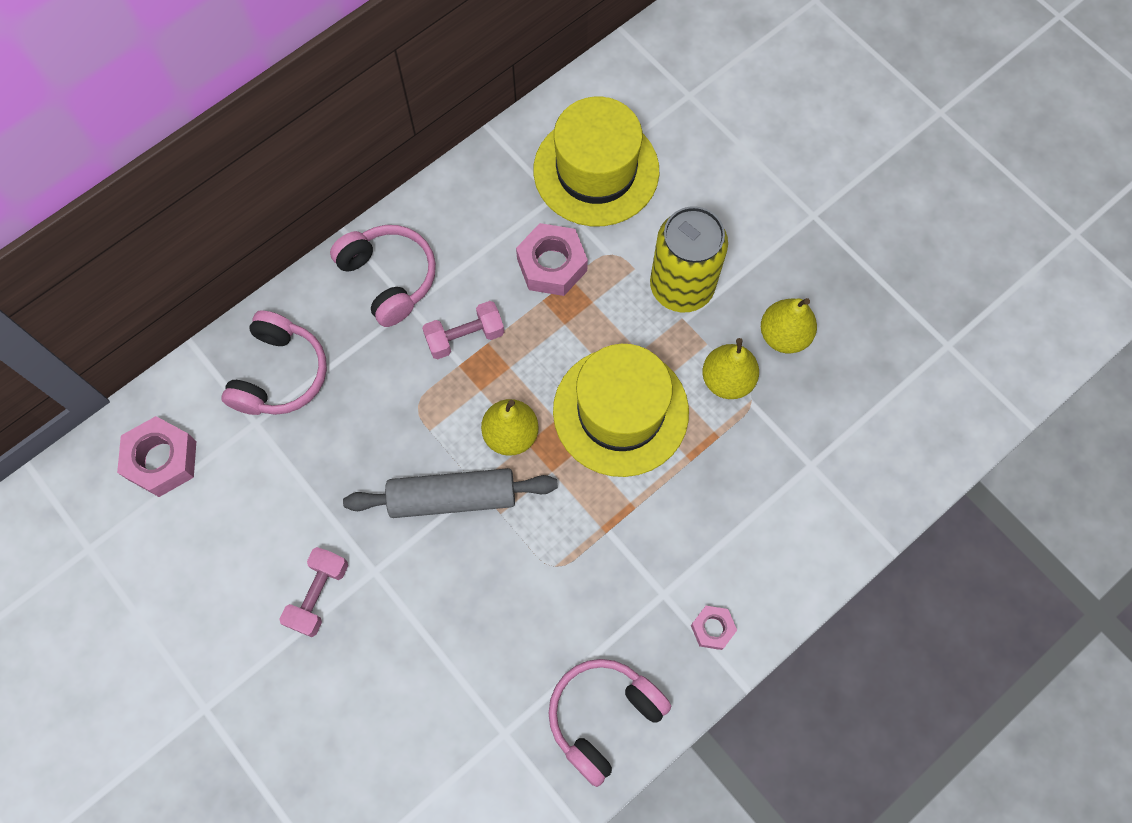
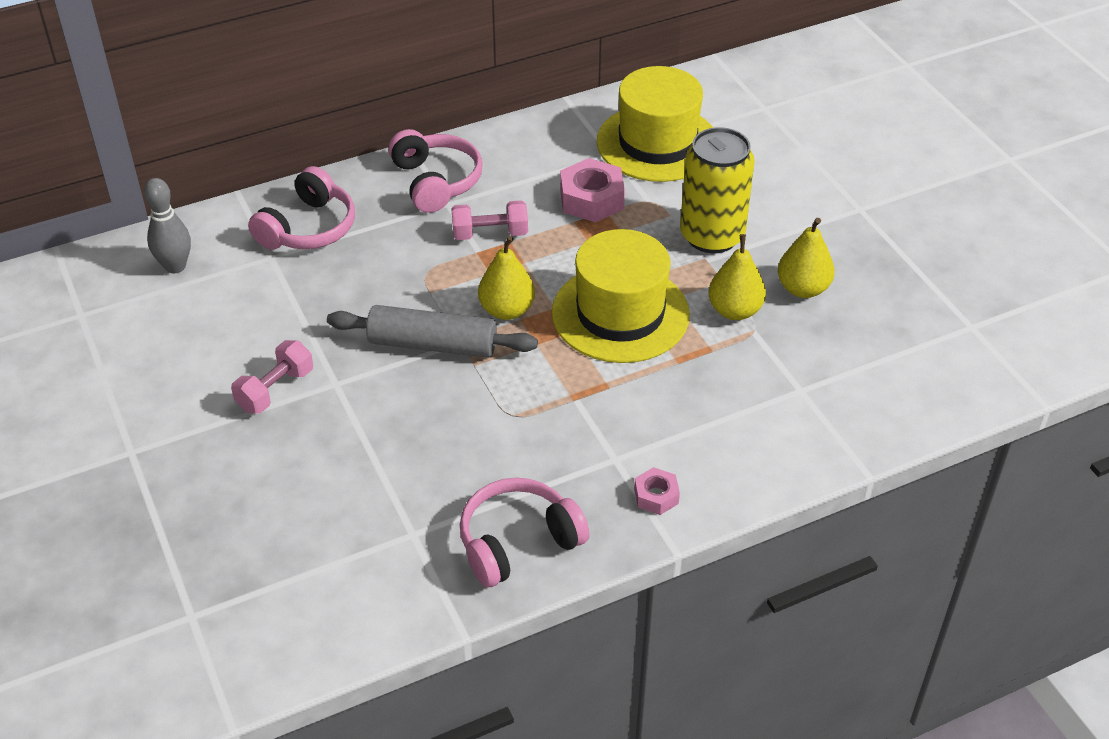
camera: 15 degrees right, 25 degrees down
pink nut [117,416,196,497] -> grey bowling pin [144,178,191,274]

